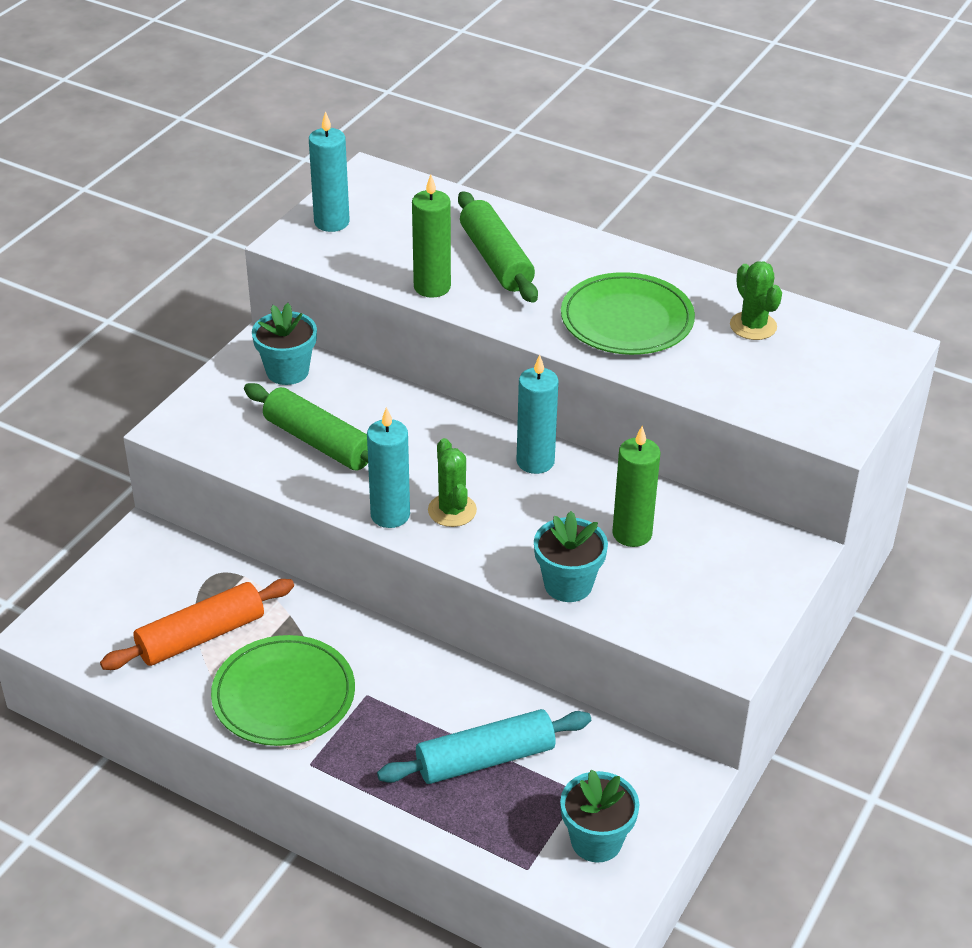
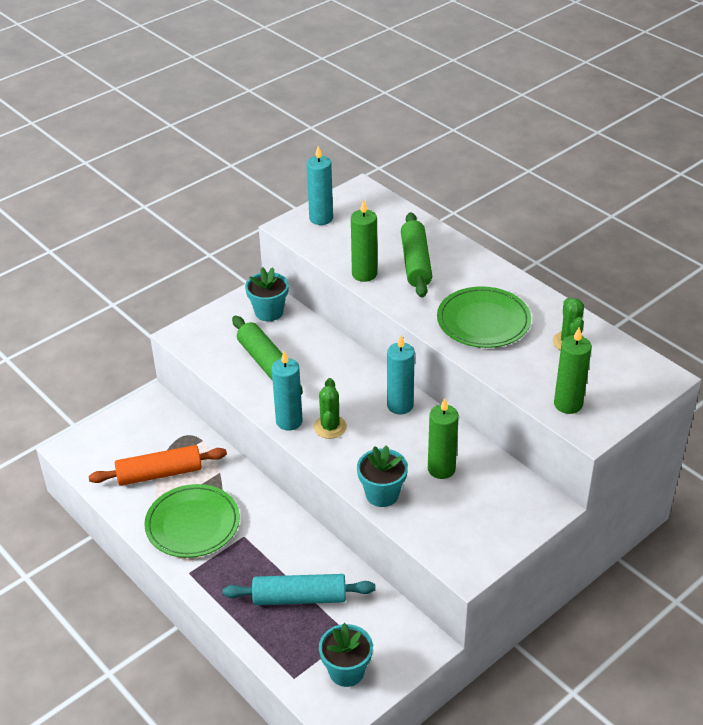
camera: 20 degrees right, 0 degrees up
none -> green candle [554,327,592,414]

